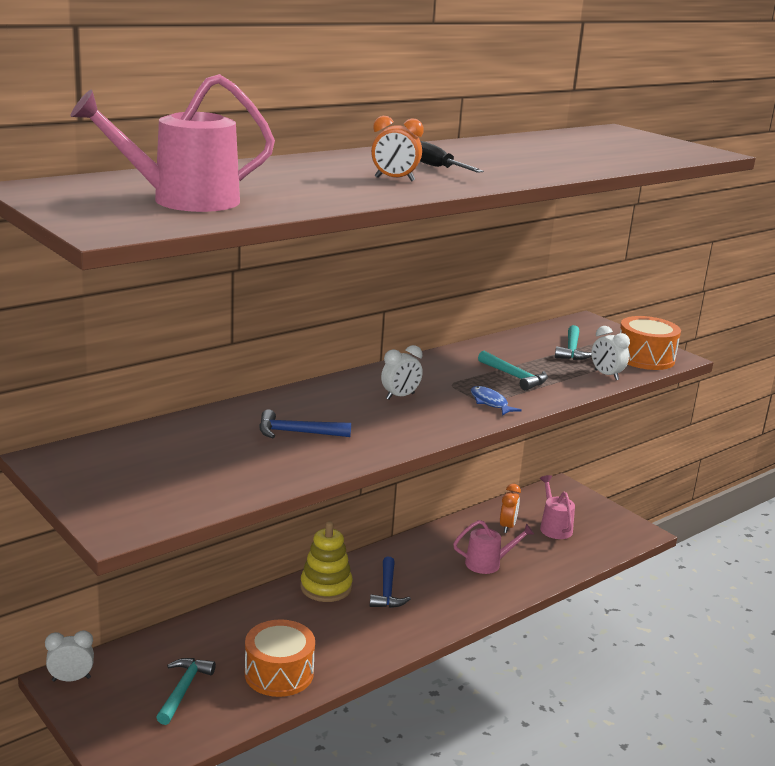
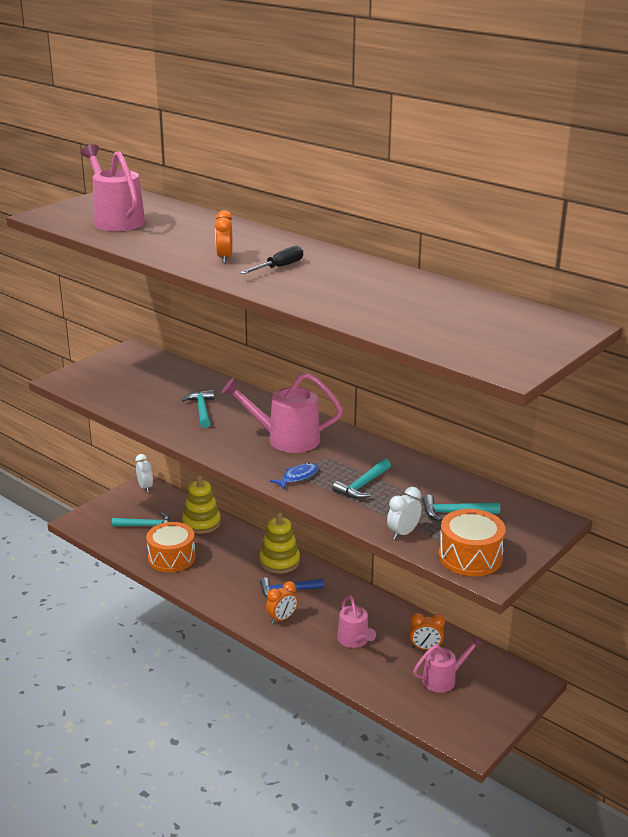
camera: 80 degrees right, 5 degrees up
blue hammer [259,410,351,438] -> turquoise hammer [182,390,214,428]
white clock [381,345,423,400] -> pink watering can [221,373,343,453]
none -> yellow stacking toy [182,475,221,534]
none -> orange clock [266,581,298,624]

